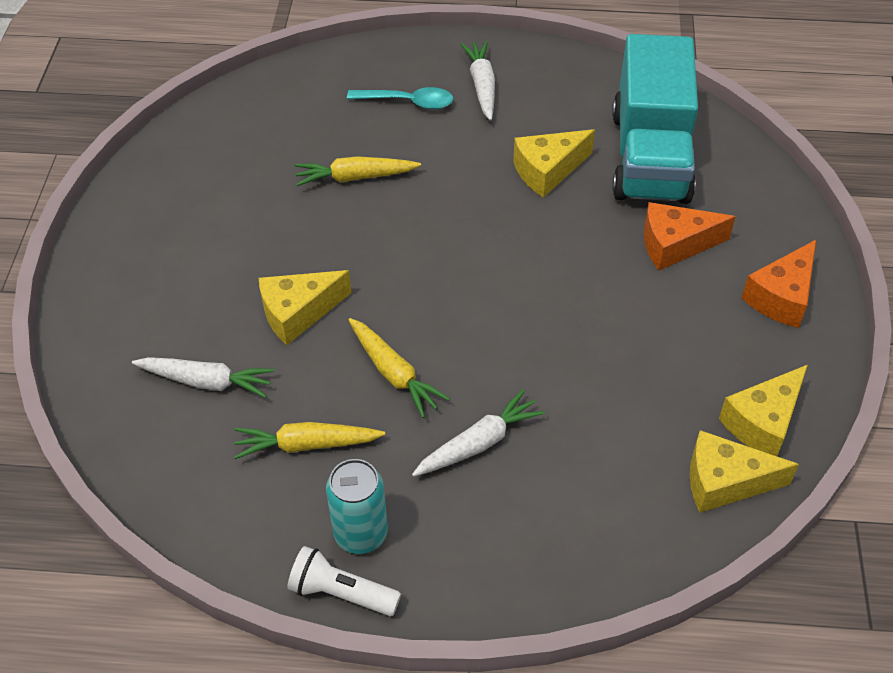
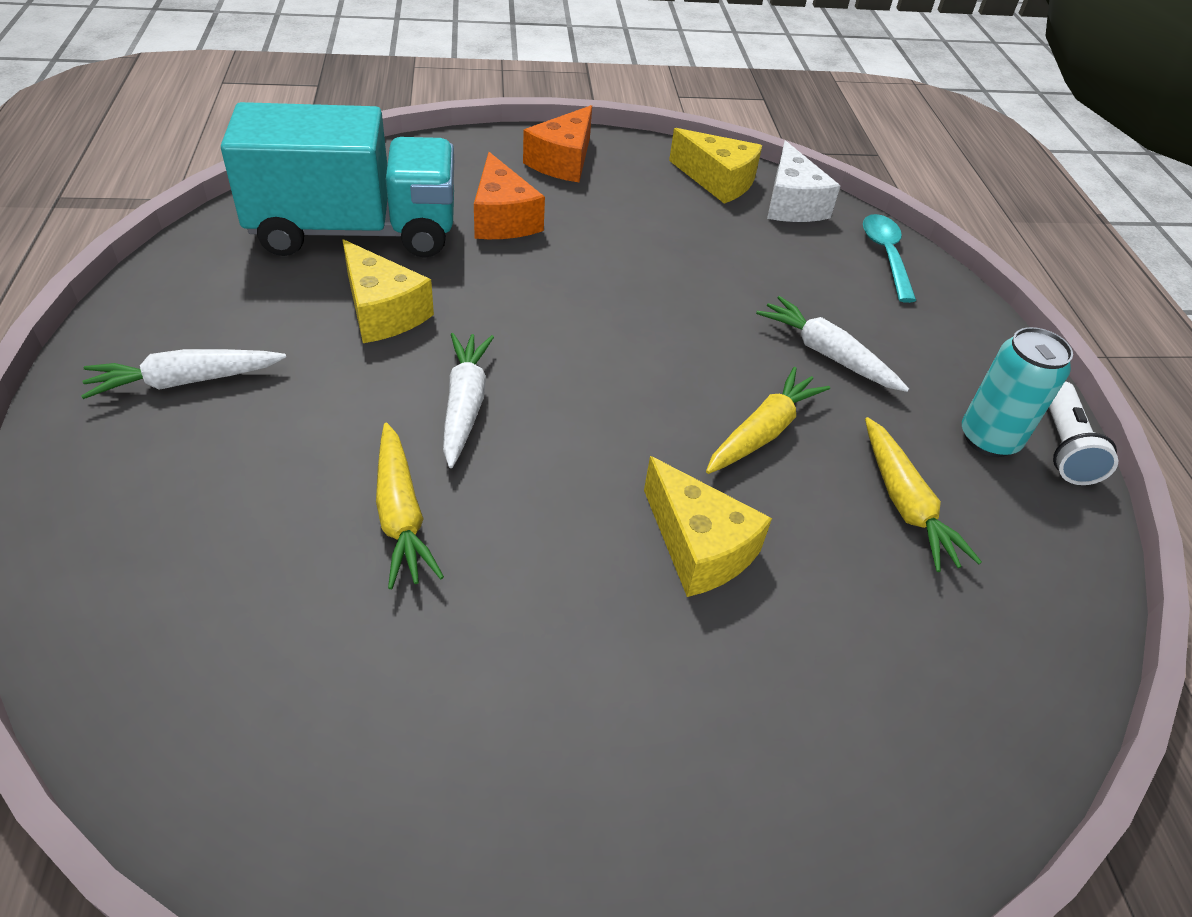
camera: 105 degrees left, 5 degrees down
white carrot [132,357,275,398] -> white carrot moved to [443,333,494,468]
turquoise spoon [347,87,453,109] -> turquoise spoon moved to [863,214,916,303]
yellow cheese [690,430,799,513] -> white cheese [767,140,840,222]
orange cheese [741,240,816,328] -> orange cheese turned 90 degrees clockwise [523,105,592,182]

